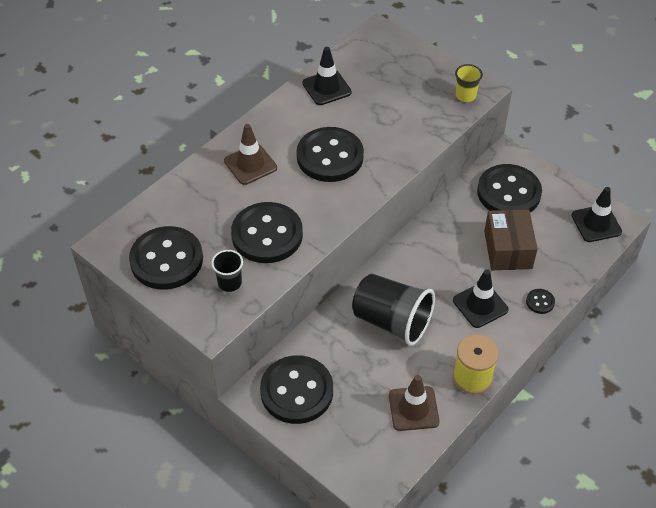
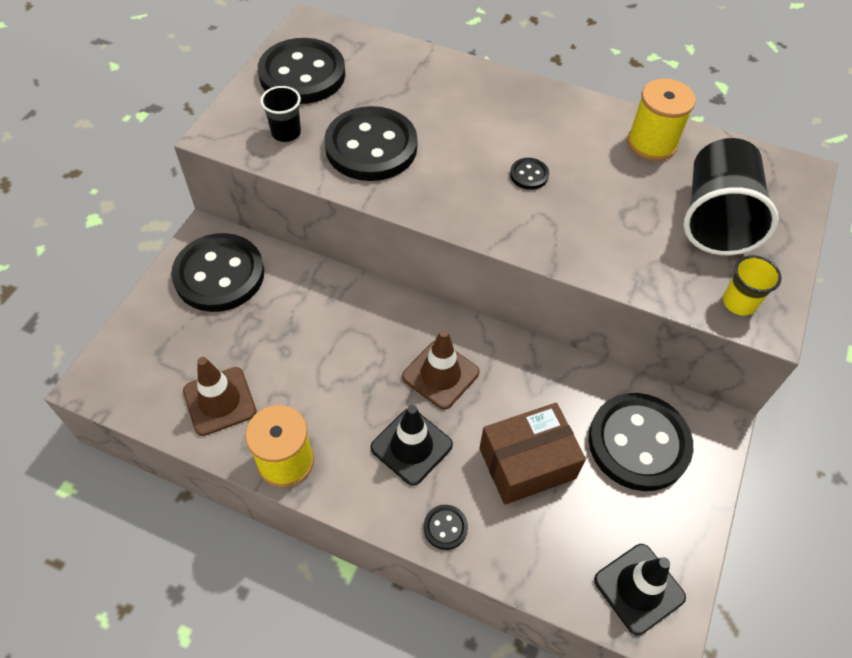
camera: 70 degrees right, 5 degrees up
brown traffic cone [224,124,277,185] -> brown traffic cone moved to [402,329,480,410]
black button [296,127,364,182] -> black button [510,158,549,190], size x0.41
black traffic cone [302,47,352,105] -> yellow spool [627,78,696,161]
black cup [352,274,435,346] -> black cup moved to [683,138,779,255]

